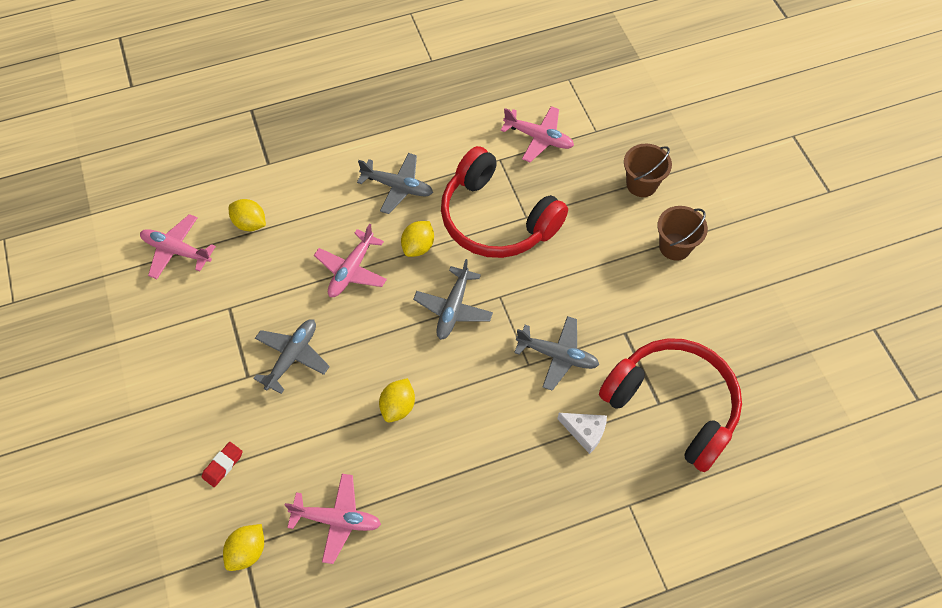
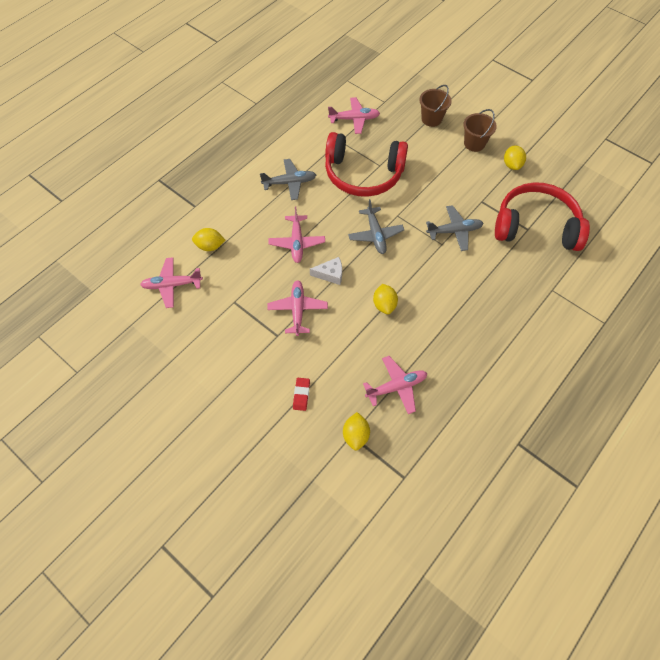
camera: 30 degrees left, 0 degrees up
grey plane [253,319,330,394] -> pink plane [267,280,328,336]
yellow lemon [401,221,434,257] -> yellow lemon moved to [504,145,526,170]
white cheese [557,413,607,454] -> white cheese moved to [310,257,342,285]

